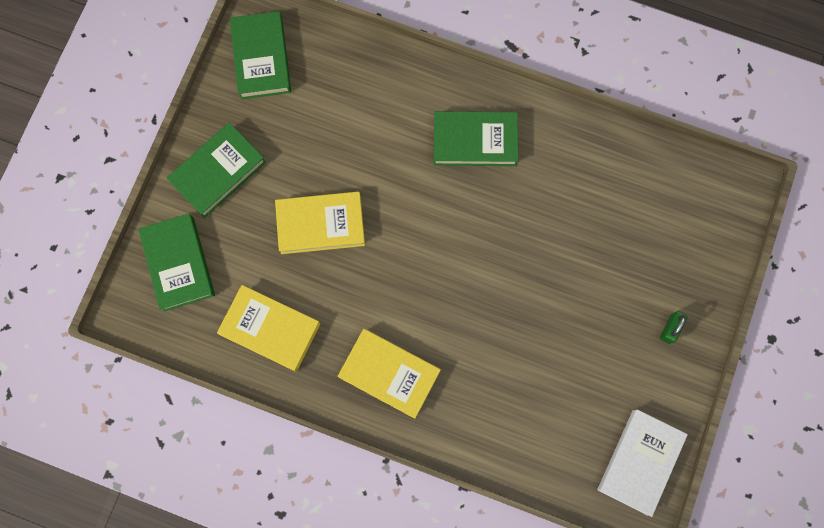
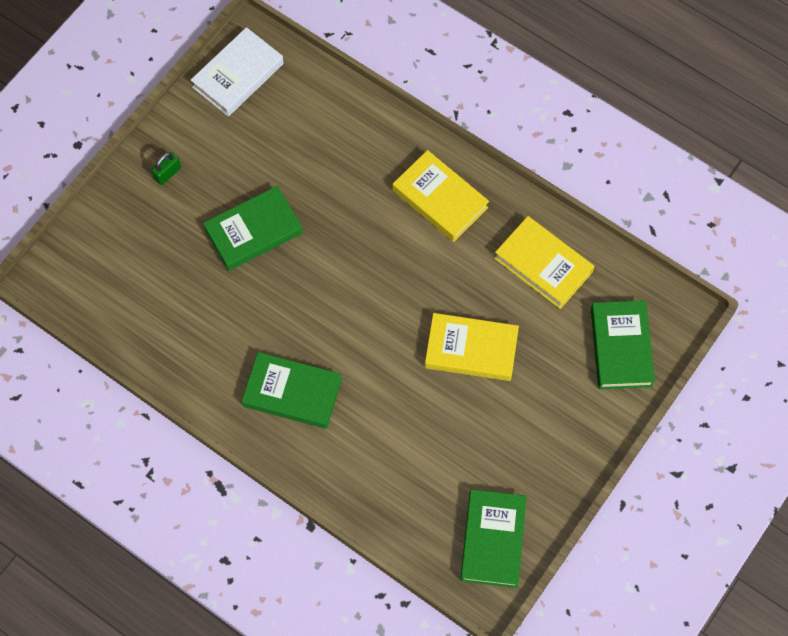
camera: 165 degrees left, 10 degrees down
green book [167,123,266,218] -> green book moved to [203,186,303,271]

